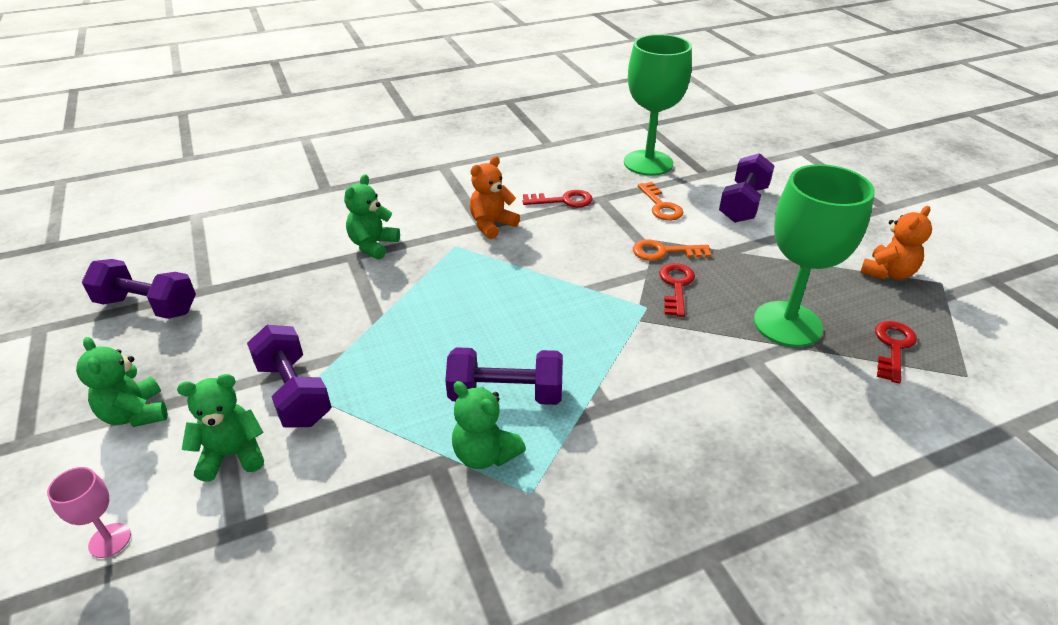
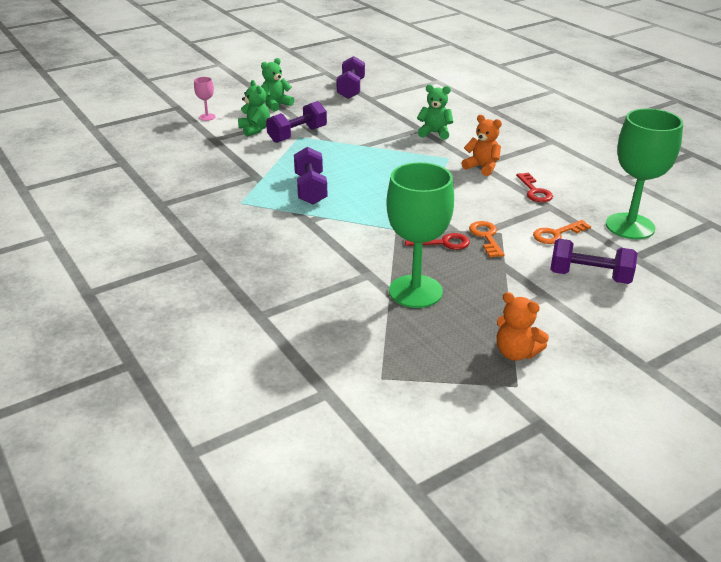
camera: 80 degrees right, 5 degrees down
green teddy bear [452,381,526,469] -> none
red key [875,321,917,384] -> none

